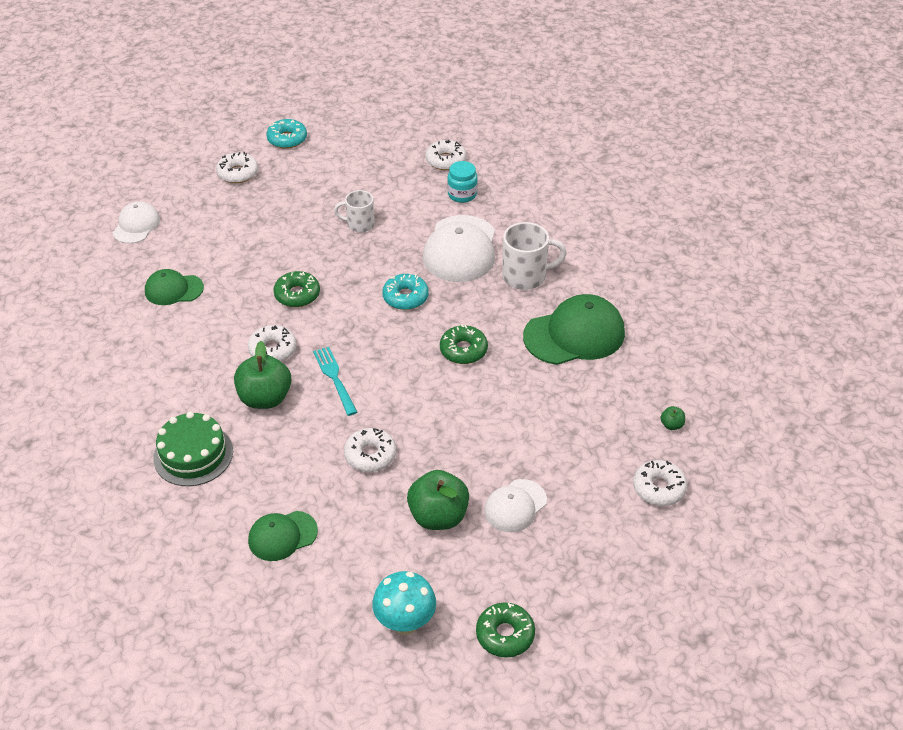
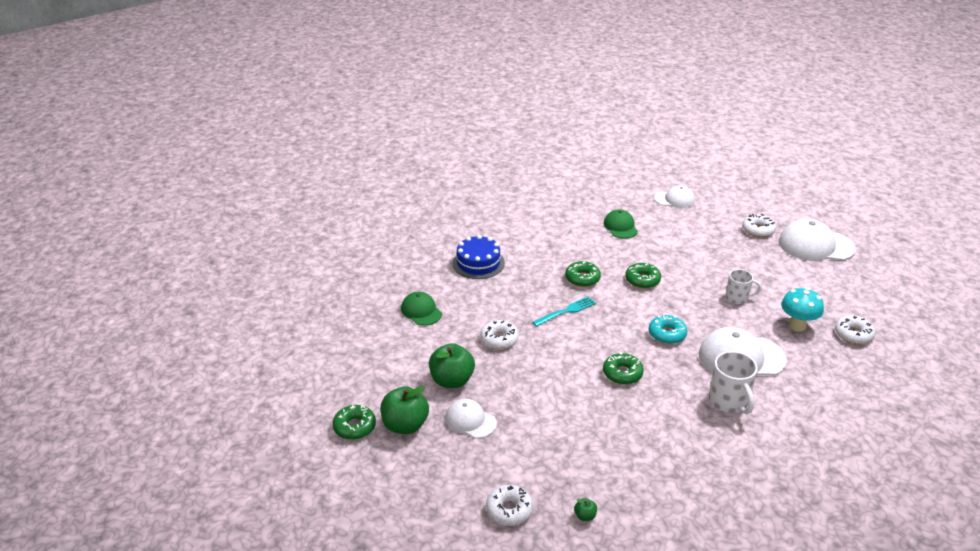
camera: 80 degrees right, 10 degrees down
green cake [153,412,233,486] -> blue cake [452,235,505,279]
green apple [234,341,291,409] -> green apple moved to [380,386,429,434]
white donut [248,325,296,362] -> green donut [565,261,601,287]
turquoise donut [266,119,307,149] -> white cap [779,219,856,261]
white mug [334,190,375,232] -> white mug turned 105 degrees clockwise [725,269,761,304]
turquoise mushroom [372,571,436,635] -> turquoise mushroom moved to [781,288,824,332]
turquoise jar [447,161,478,203] -> none
green cap [523,294,625,365] -> none

